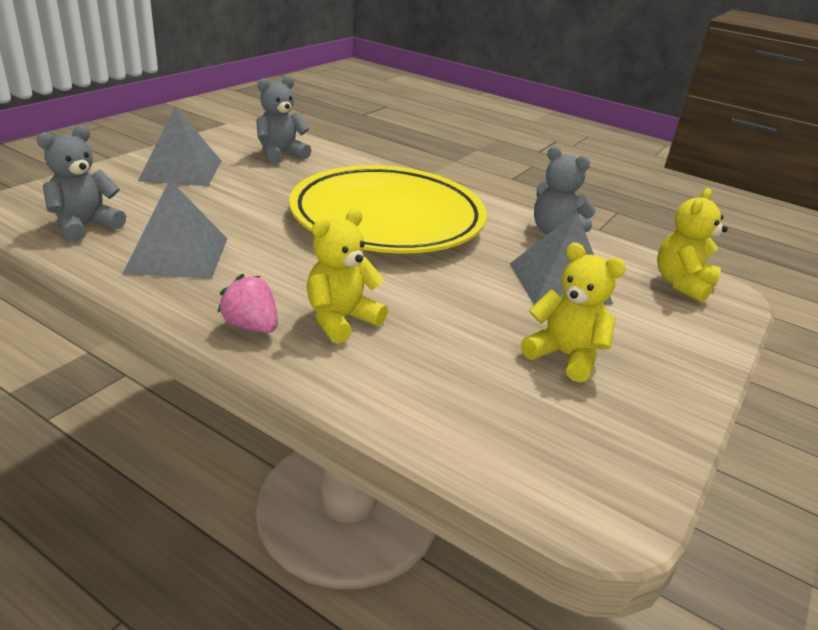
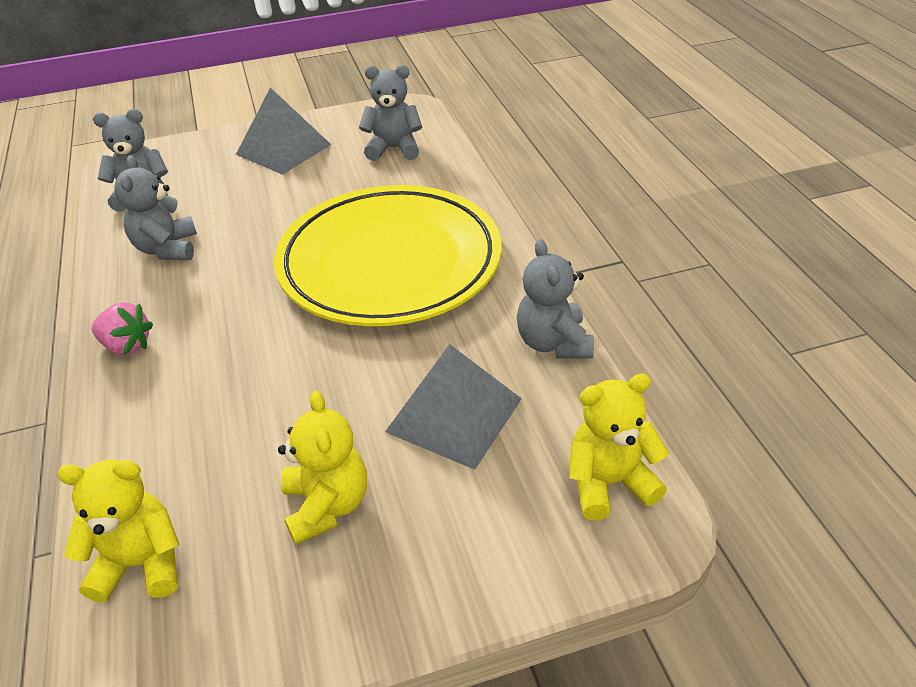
camera: 45 degrees right, 10 degrees up
grey pyramid [122,179,228,279] -> grey teddy bear [114,155,197,260]
pink strawberry [217,274,278,333] -> pink strawberry turned 120 degrees clockwise [91,302,153,355]
yellow teddy bear [307,208,388,344] -> yellow teddy bear moved to [57,460,180,603]

